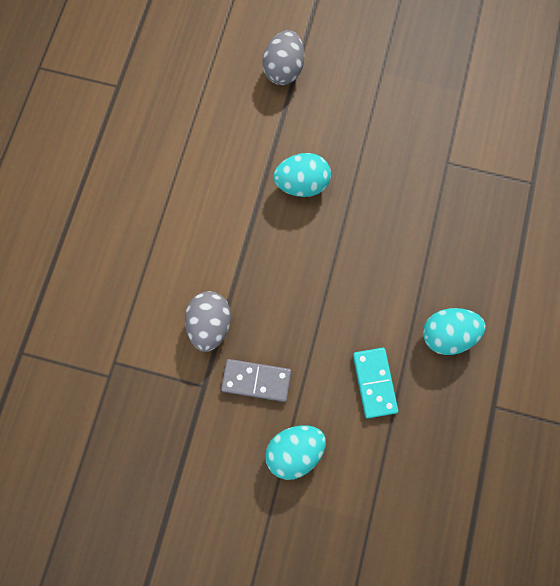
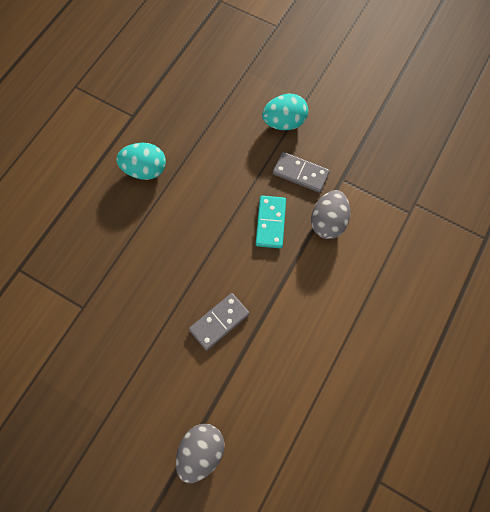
camera: 165 degrees left, 5 degrees down
turquoise egg [274,153,331,197] -> grey domino [189,293,250,350]
turquoise domino [353,348,398,419] -> turquoise domino moved to [256,196,286,248]

